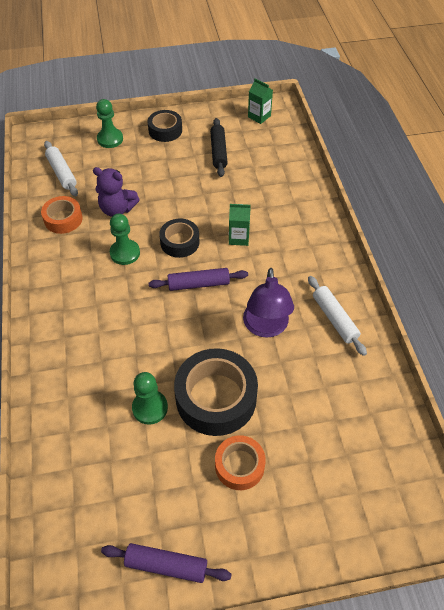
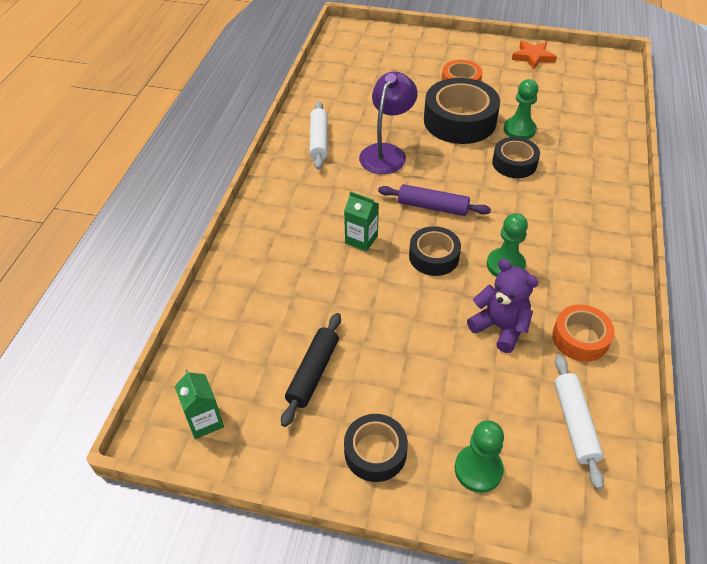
camera: 155 degrees left, 5 degrees down
purple rolling pin [101,543,231,583] -> orange star [512,40,557,69]
none -> black tape [492,137,540,178]

